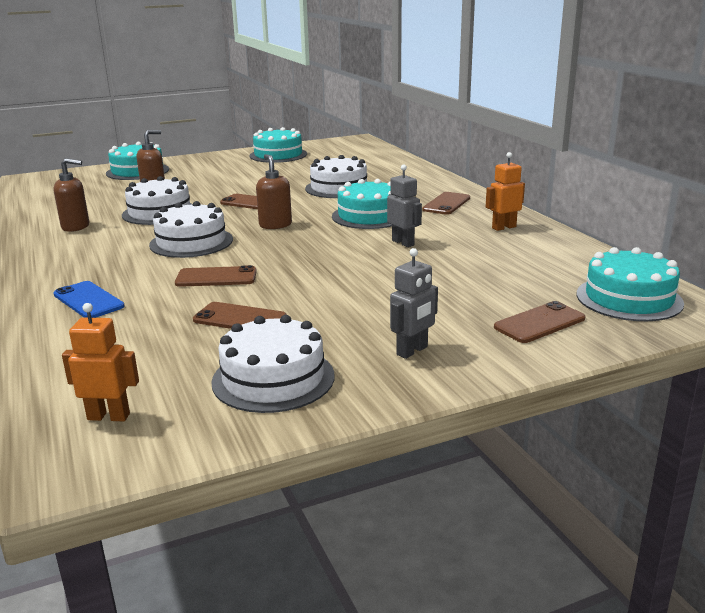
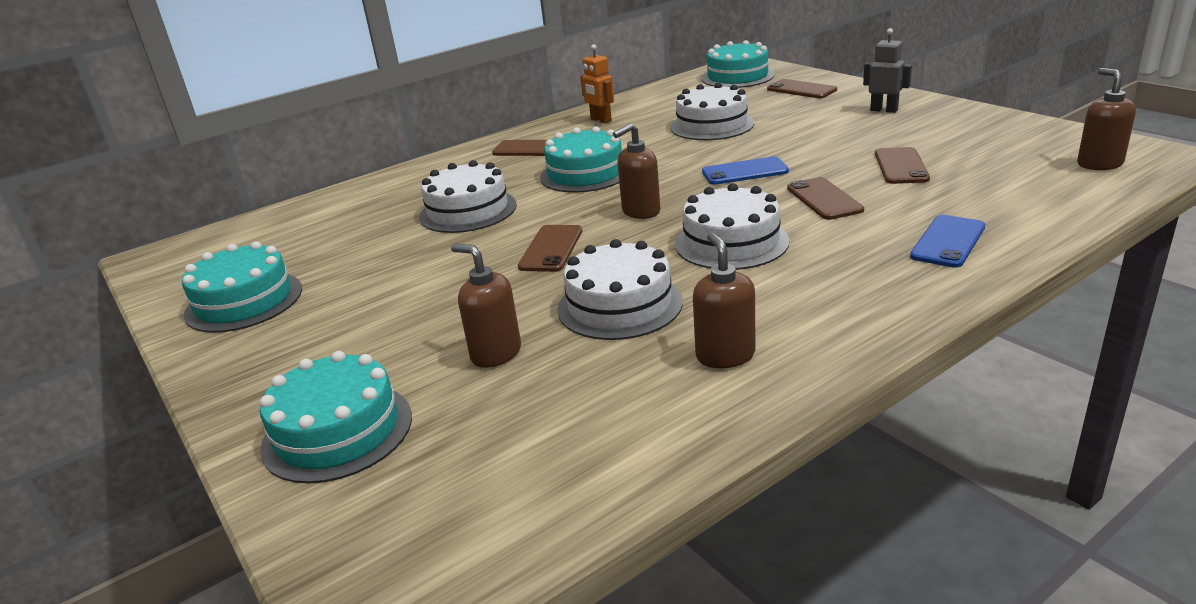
camera: 100 degrees left, 5 degrees up
orange robot [62,303,139,421] -> brown soap dispenser [1077,68,1136,170]
white cake [211,315,334,413] -> white cake moved to [670,83,754,140]
grey robot [387,165,422,247] -> none
none -> blue phone [702,156,789,185]

